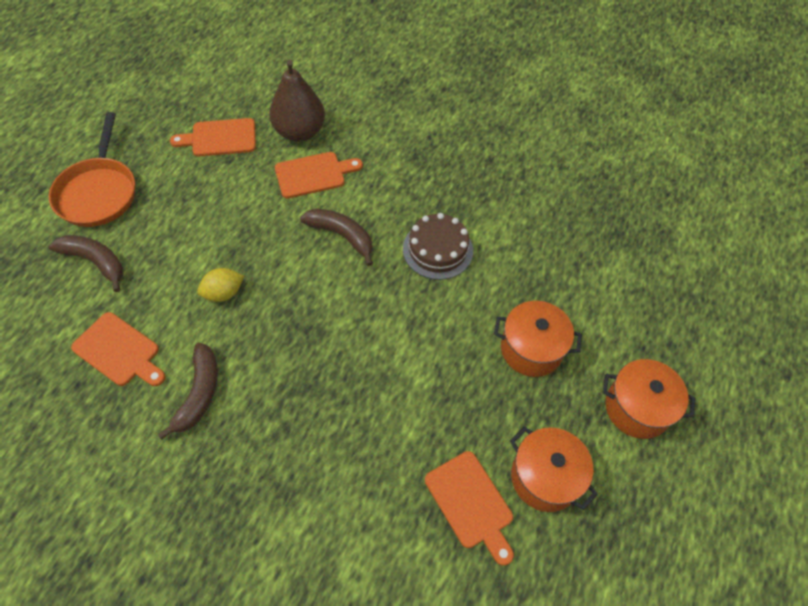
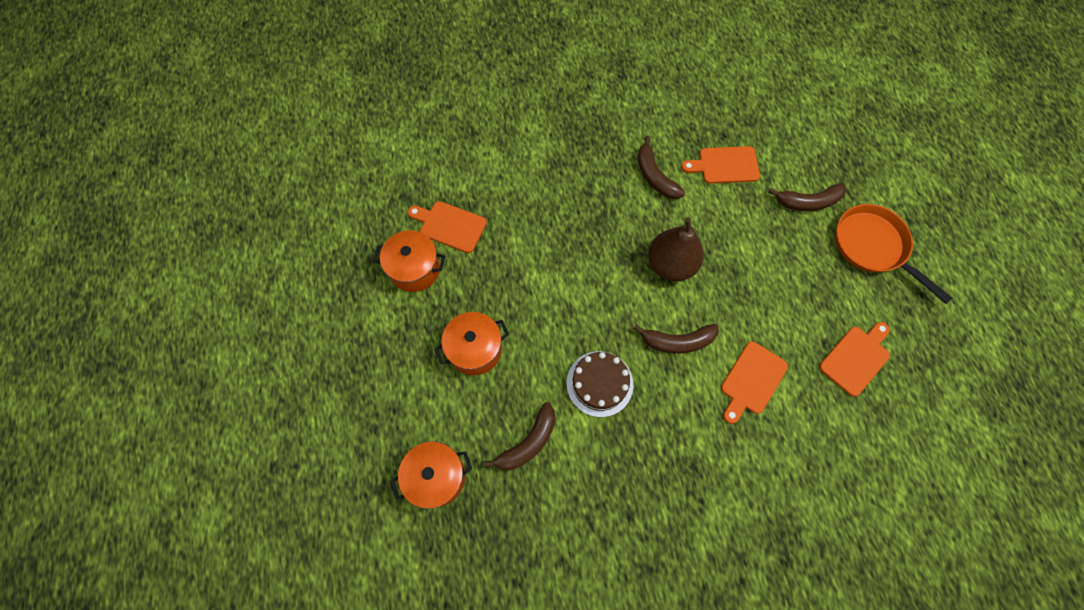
camera: 145 degrees right, 10 degrees up
yellow lemon [197,268,244,302] -> none
brown pear [269,60,325,142] -> brown pear moved to [648,217,704,281]
orange pot [602,359,696,439] -> orange pot moved to [390,441,472,509]
none -> brown banana [483,402,556,470]

